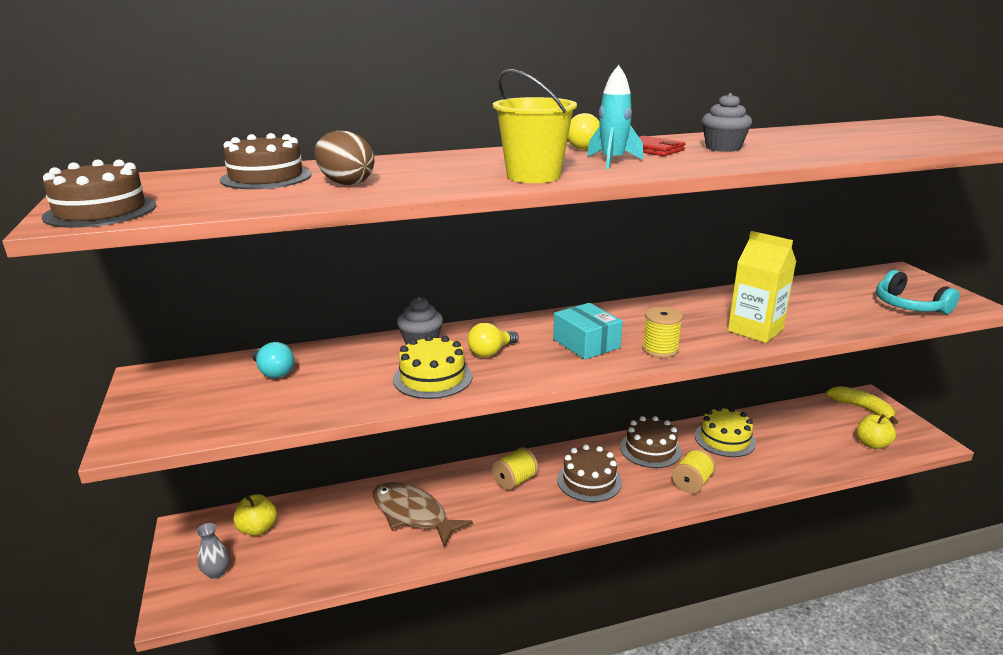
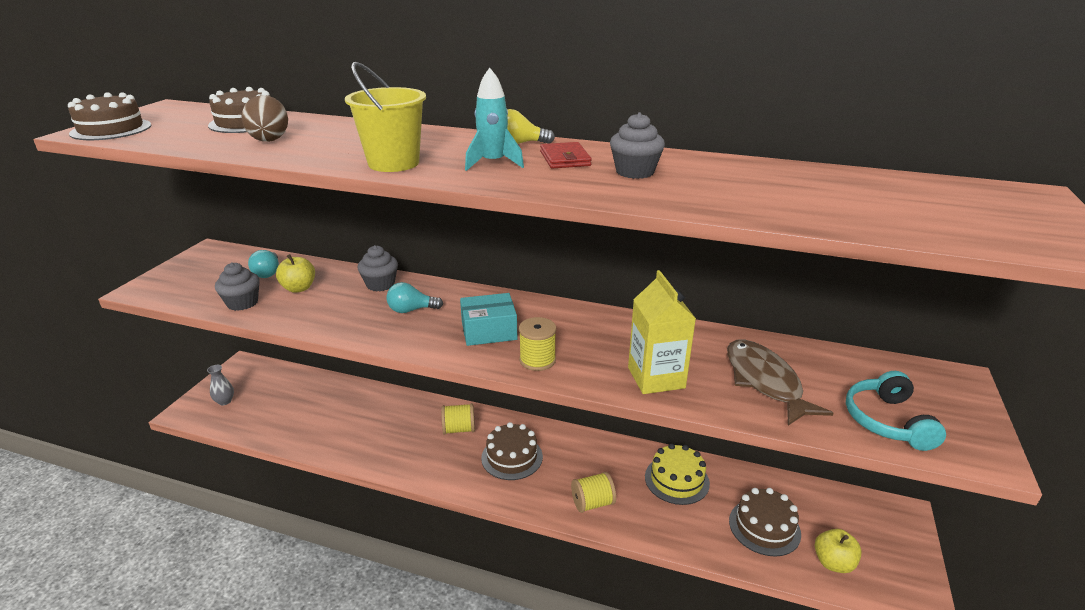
camera: 35 degrees right, 5 degrees up
yellow apple [233,494,277,536] -> yellow apple moved to [276,254,315,293]
brown fish [372,482,473,547] -> brown fish moved to [727,340,834,426]
yellow cake [393,335,473,399] -> none
yellow light bulb [468,323,519,357] -> turquoise light bulb [387,282,443,313]
turquoise box [553,303,623,360] -> turquoise box turned 75 degrees clockwise [460,293,518,346]
brown cake [620,416,682,468] -> brown cake moved to [729,488,801,557]
yellow banana [826,386,899,424] -> none
none -> grey cupcake [215,262,260,311]

